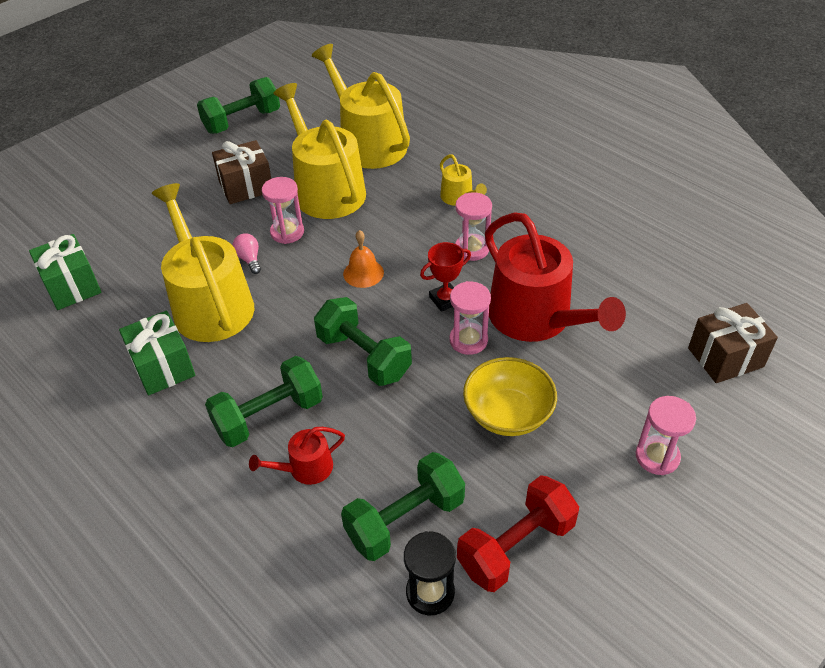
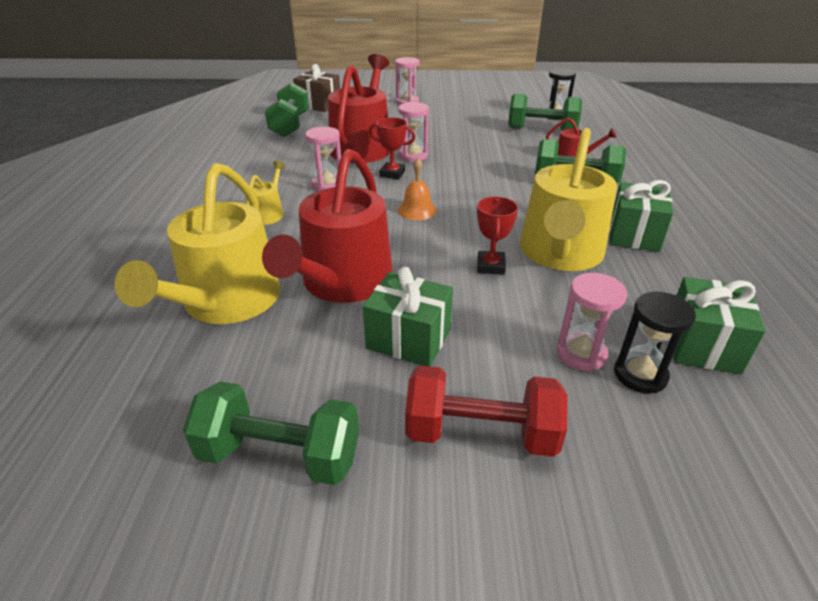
camera: 135 degrees left, 10 degrees down
brown gift [212,140,271,204] -> green gift [363,267,453,366]
pink light bulb [232,233,261,274] -> red trophy [477,197,518,275]
pink hourglass [262,177,304,244] -> pink hourglass moved to [557,273,627,371]
yellow watering can [273,83,366,219] -> red watering can [262,149,393,303]
green dumbbell [314,297,412,386] -> green dumbbell moved to [265,82,309,137]
red dumbbell [457,475,579,592] -> red dumbbell moved to [405,366,568,457]
yellow bowl [463,357,557,436] -> none
none -> black hourglass [614,291,696,394]

